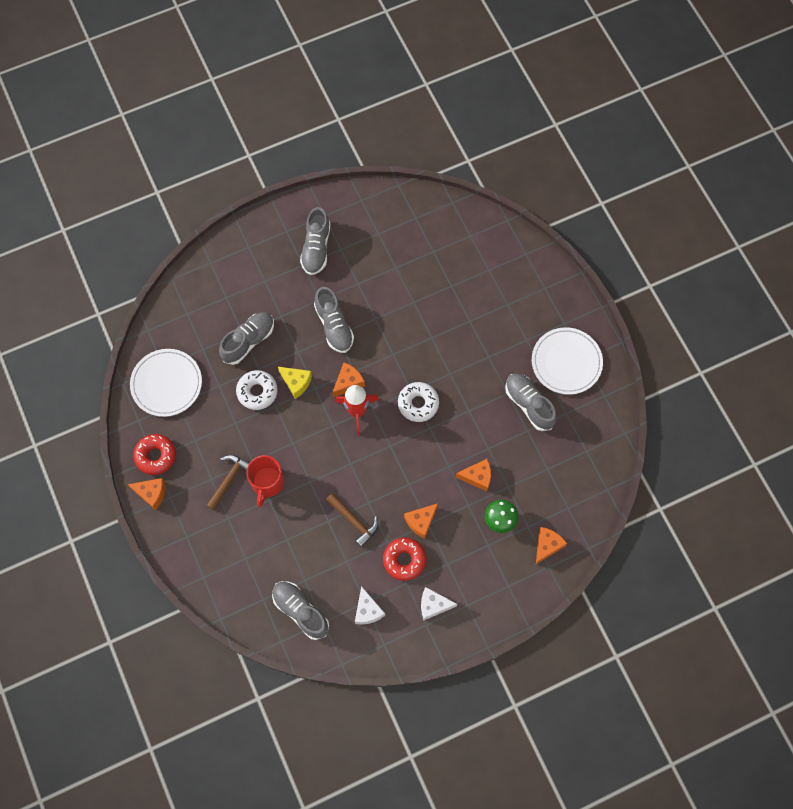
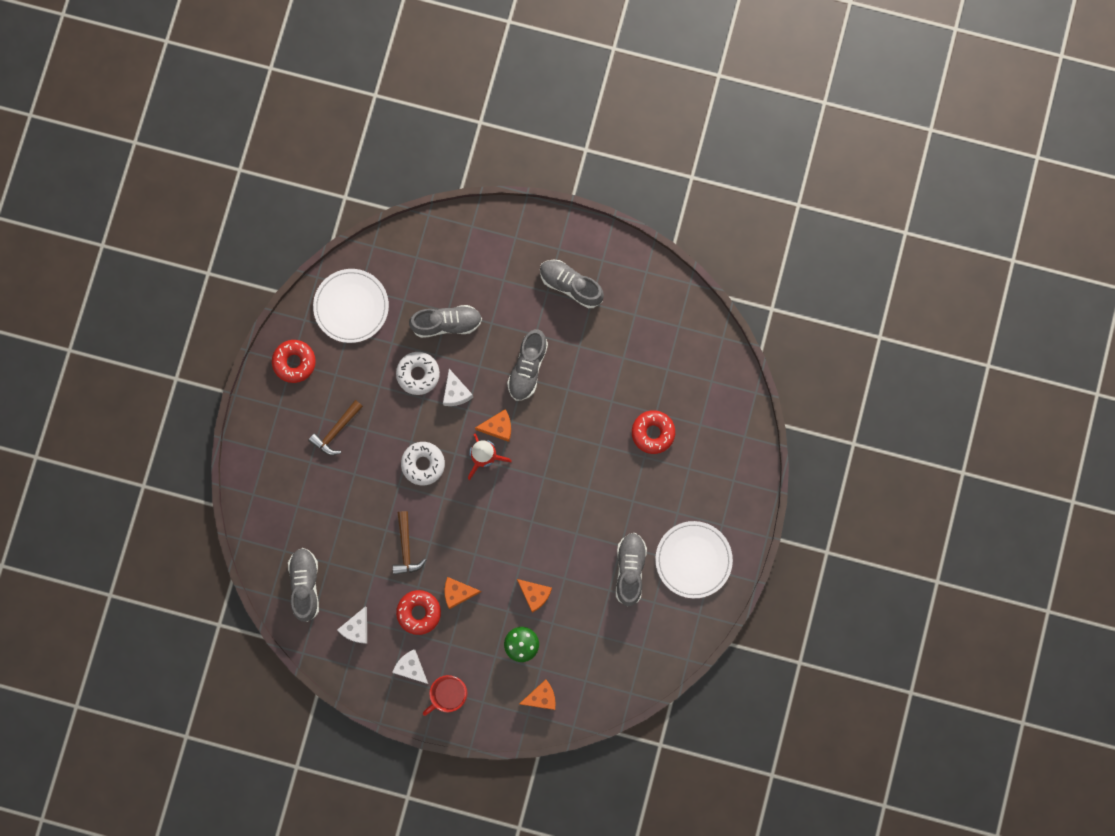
camera: 40 degrees right, 10 degrees up
orange cheese [127,478,166,510] -> none
brown hammer [206,455,250,511] -> brown hammer turned 150 degrees clockwise [308,400,363,455]
red mug [246,455,284,507] -> red mug moved to [423,675,468,716]
yellow cheese [278,367,312,399] -> white cheese [443,369,473,406]
grey shoe [300,207,330,275] -> grey shoe turned 75 degrees clockwise [540,260,604,308]
white donut [398,382,439,422] -> white donut moved to [401,442,445,485]
none -> red donut [632,410,675,454]

